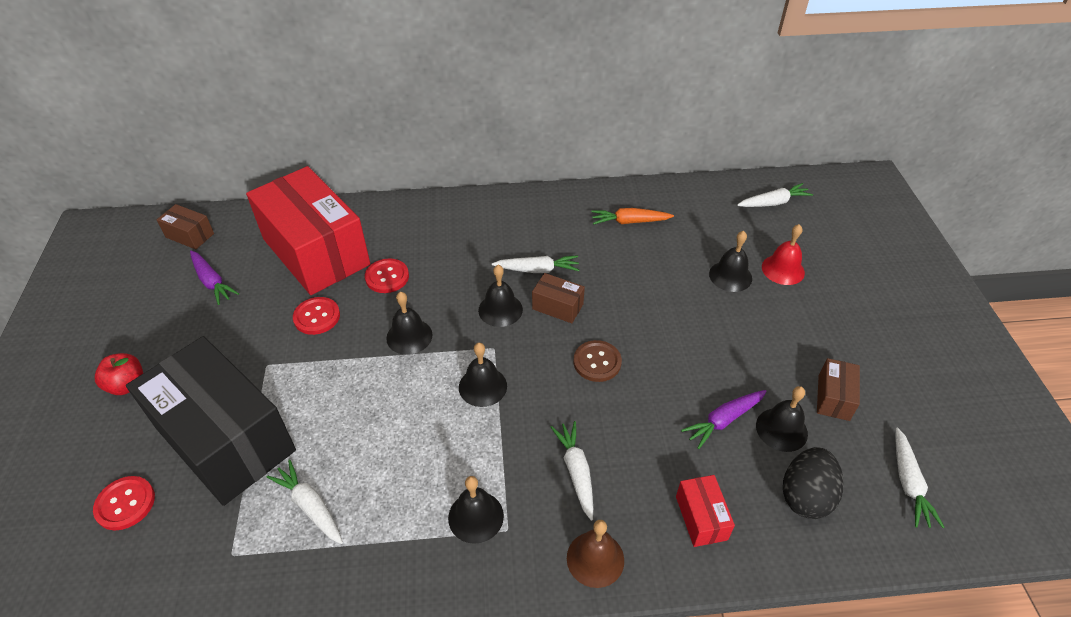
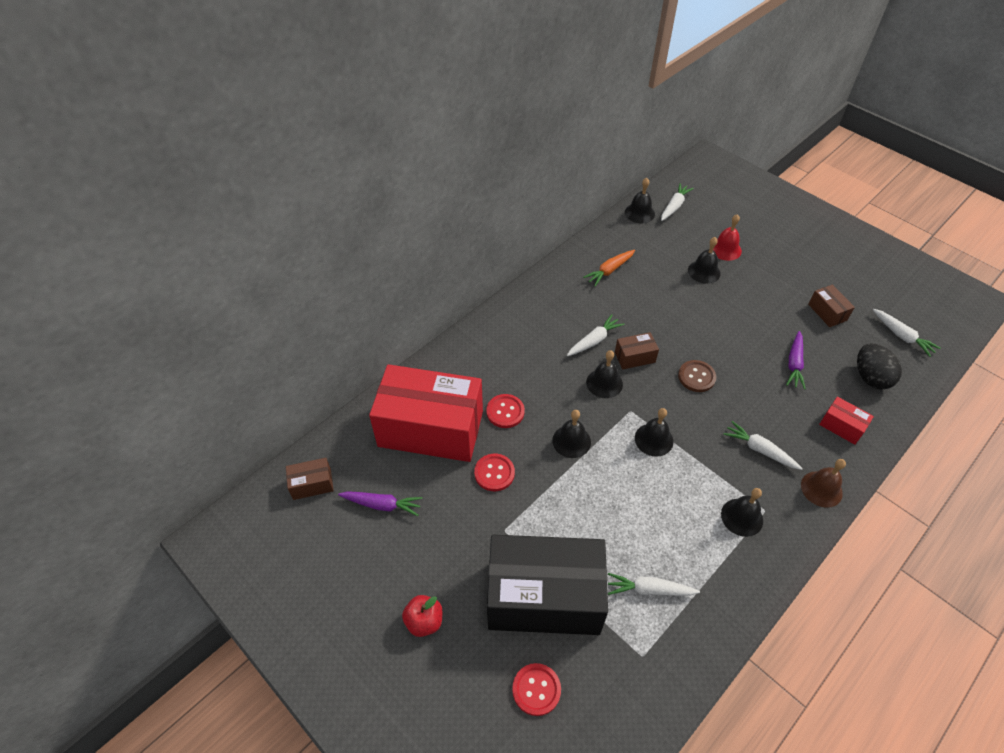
camera: 40 degrees left, 5 degrees up
black bell [756,386,808,452] -> black bell moved to [625,178,655,223]

